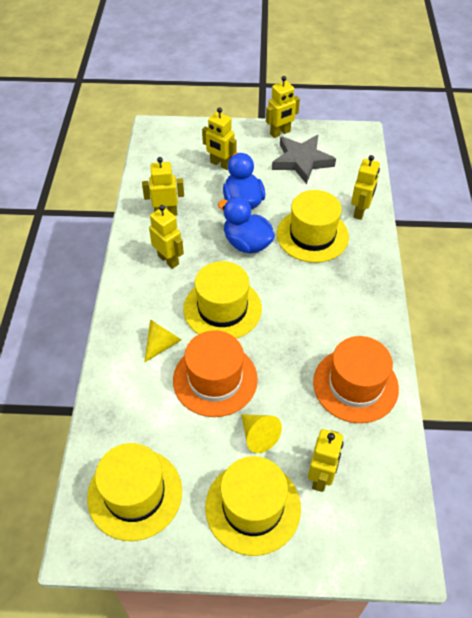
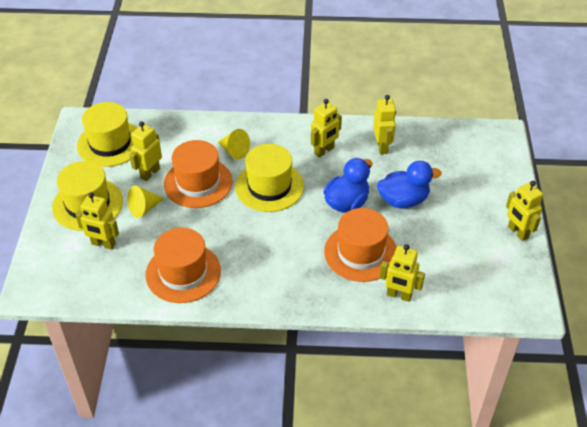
camera: 90 degrees right, 5 degrees down
yellow robot [202,107,237,170] -> yellow robot moved to [129,121,162,181]
grey star [272,135,336,184] -> none
yellow hat [277,190,349,263] -> orange hat [324,208,397,282]

